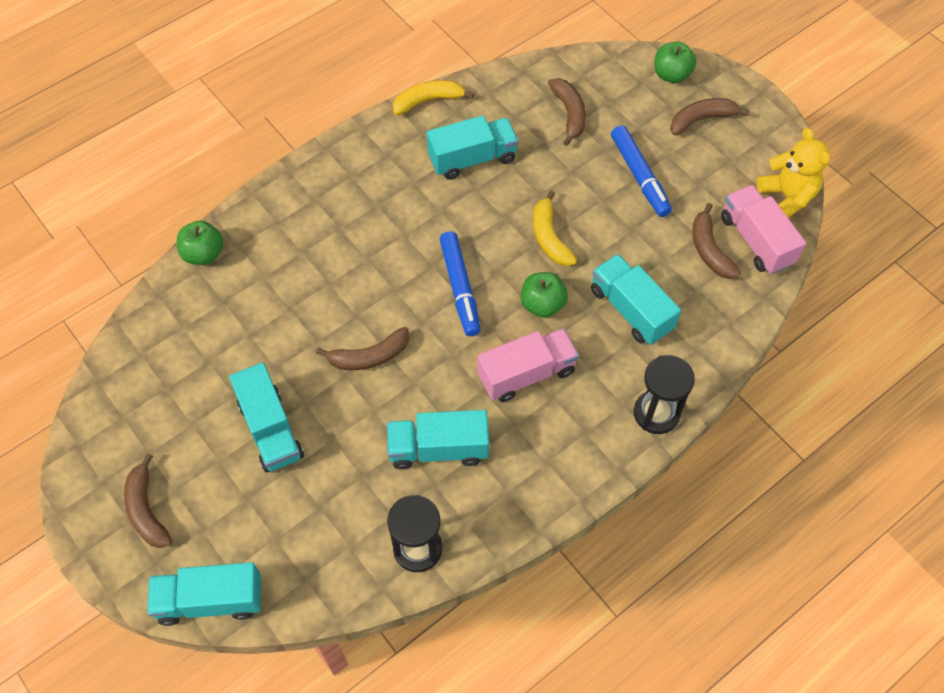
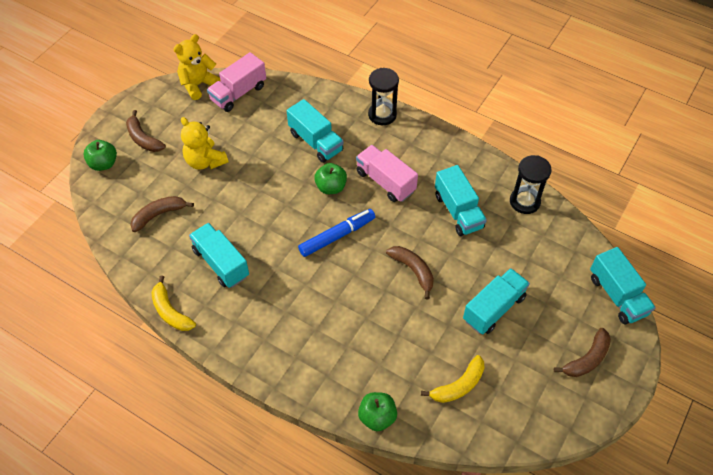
camera: 110 degrees left, 5 degrees down
yellow banana [533,191,577,266] -> yellow banana moved to [421,355,485,403]
turquoise truck [591,254,681,345] -> turquoise truck turned 75 degrees counterclockwise [287,99,344,163]
blue marker [611,125,672,217] -> yellow teddy bear [181,117,229,169]
brown banana [693,203,741,279] -> none

